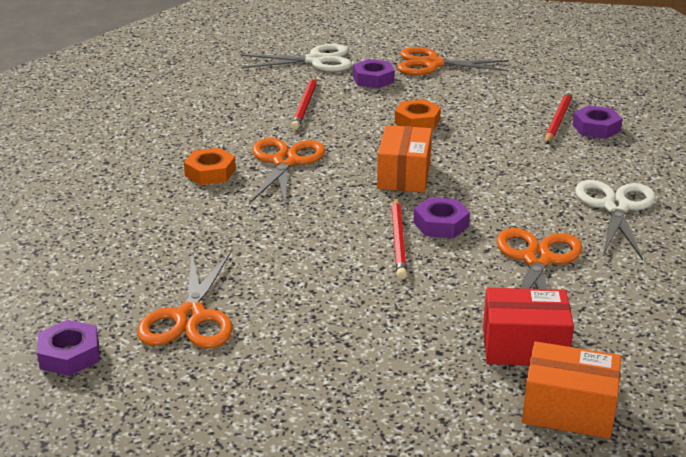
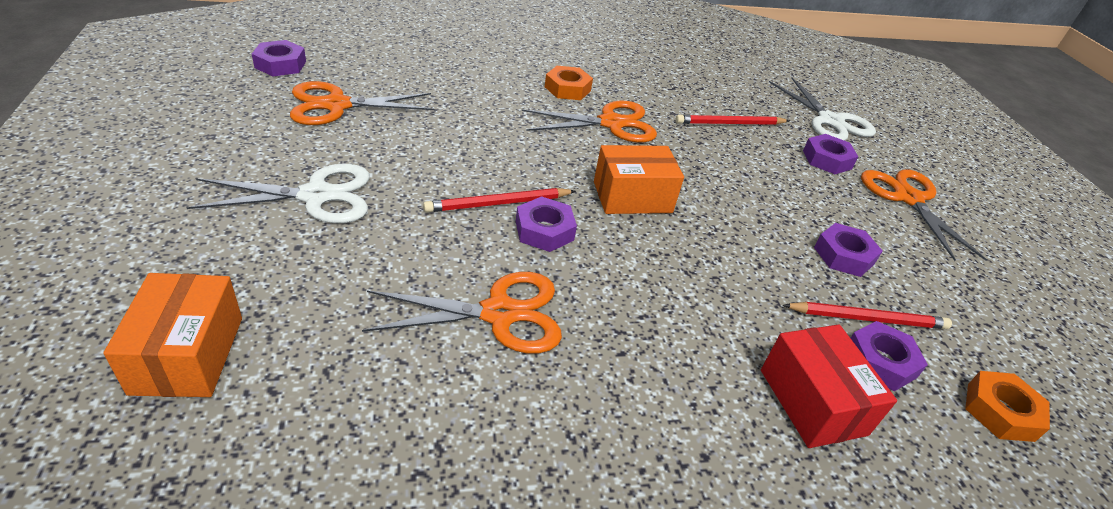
camera: 65 degrees right, 10 degrees up
orange nut [395,99,441,130] -> orange nut moved to [965,371,1050,442]
red box [483,288,574,365] -> red box moved to [761,325,897,448]
white scissors [575,180,656,260] -> white scissors moved to [186,164,370,223]
none -> purple nut [814,223,883,277]

